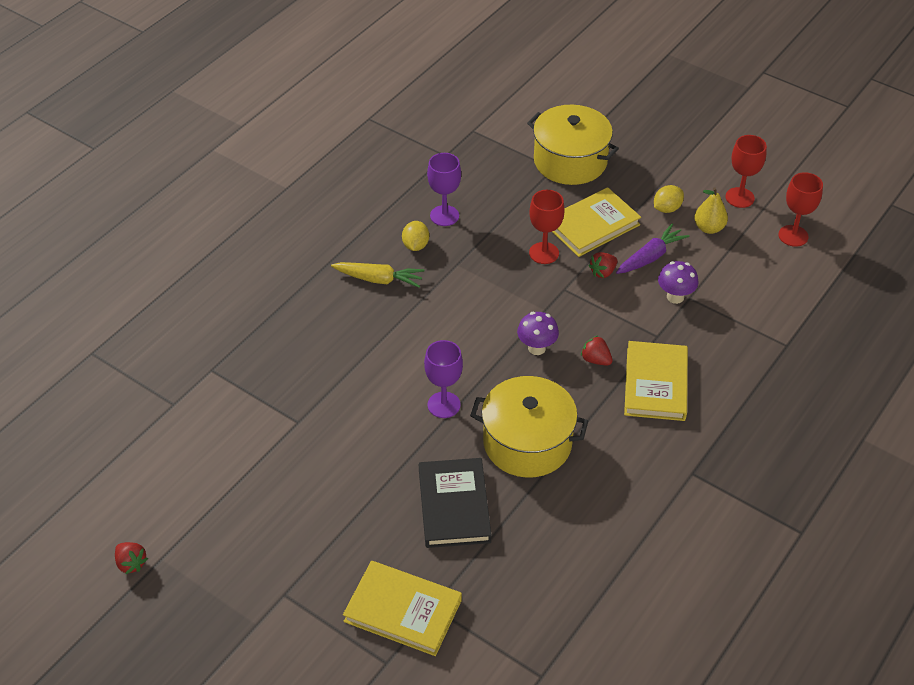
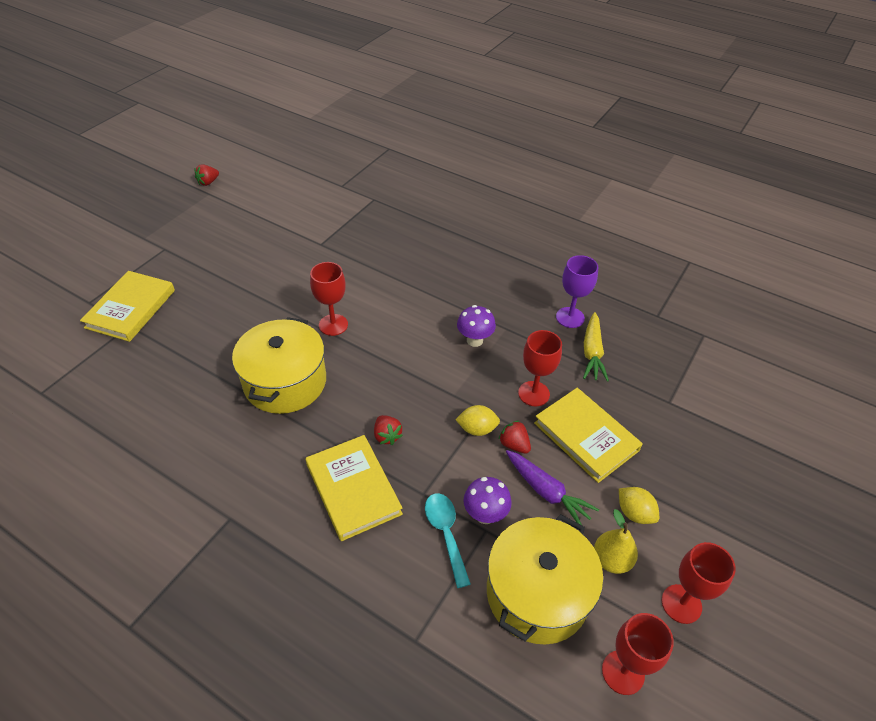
camera: 85 degrees right, 0 degrees up
yellow carrot [331,262,424,288] -> yellow carrot moved to [583,312,609,382]
yellow lemon [402,221,429,251] -> yellow lemon moved to [455,405,500,436]
black book [419,458,491,548] -> none
purple goblet [424,340,463,418] -> red goblet [310,262,348,336]
purple mushroom [517,312,559,355] -> purple mushroom moved to [457,305,496,347]
yellow pot [527,105,619,185] -> yellow pot moved to [487,514,603,645]
red strawberry [581,335,613,365] -> red strawberry turned 120 degrees clockwise [374,415,403,445]
yellow book [624,341,688,421] -> yellow book turned 60 degrees clockwise [306,435,403,541]
none -> turquoise spoon [425,493,471,588]

